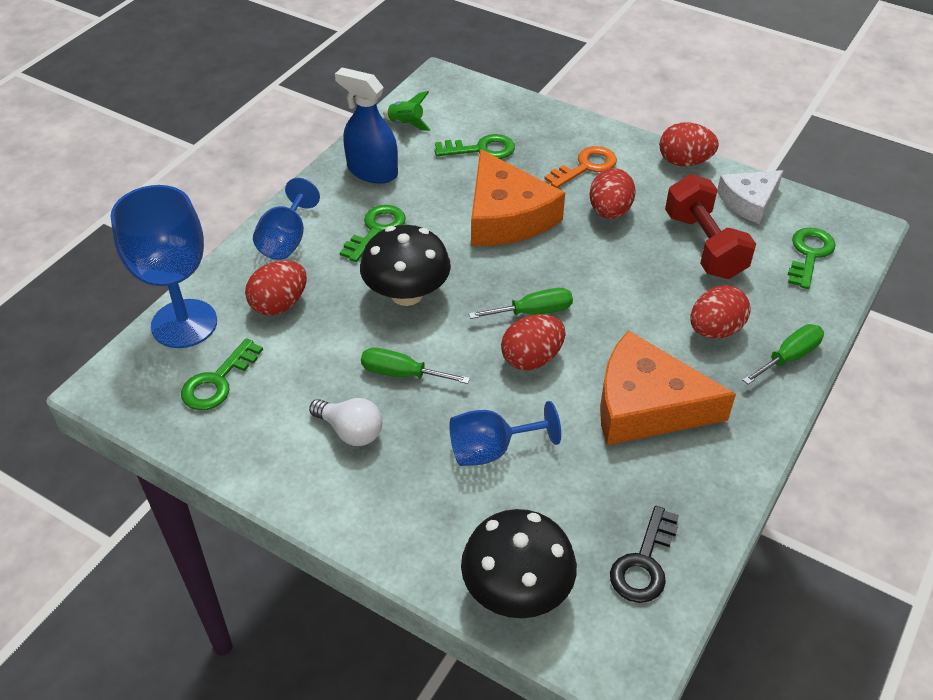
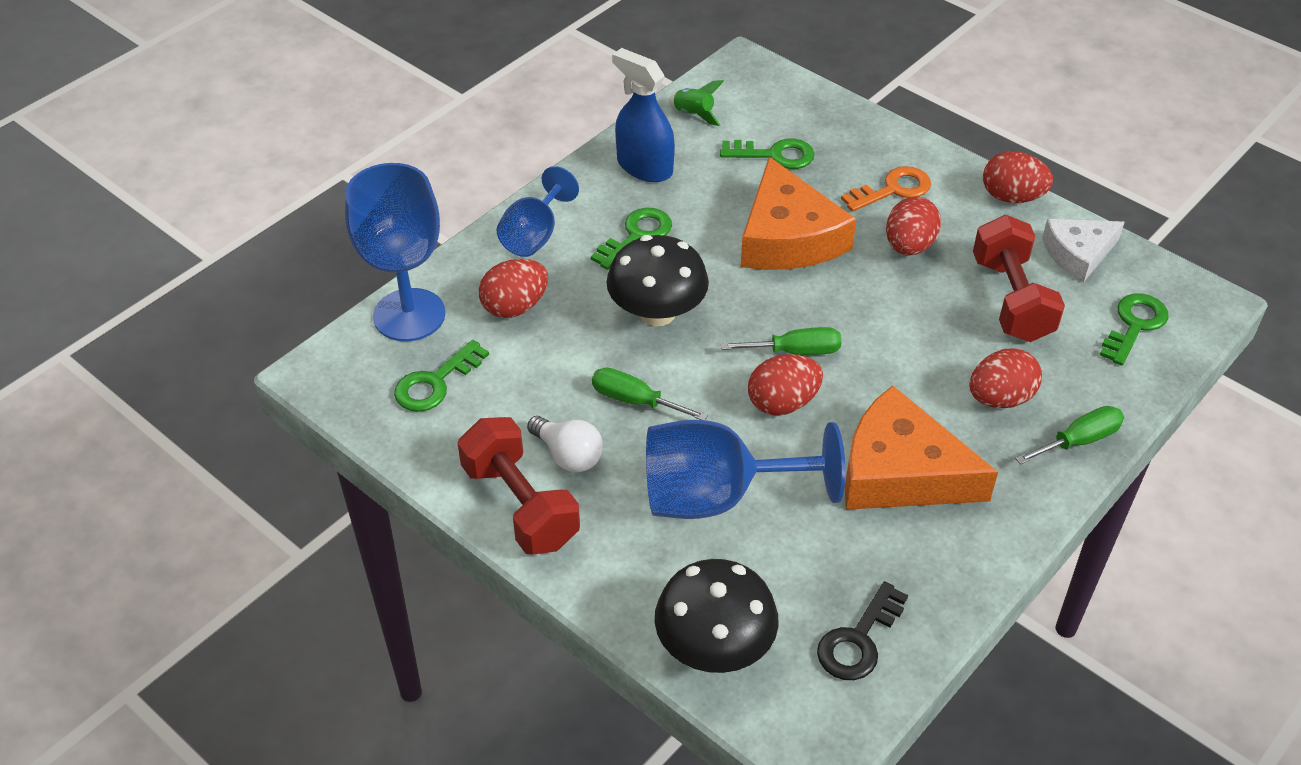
camera: 10 degrees right, 0 degrees up
blue goblet [449,401,561,466] -> blue goblet [646,420,845,519], size x1.64
none -> red dumbbell [458,417,580,555]

